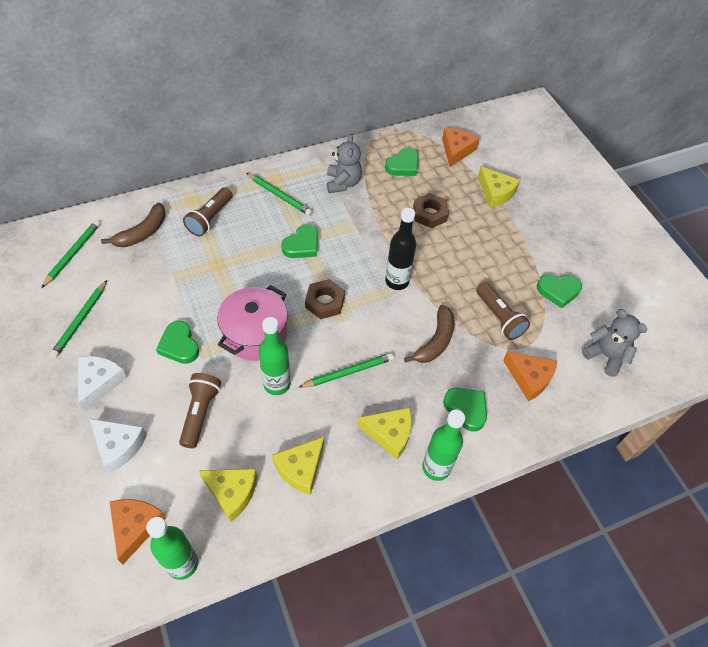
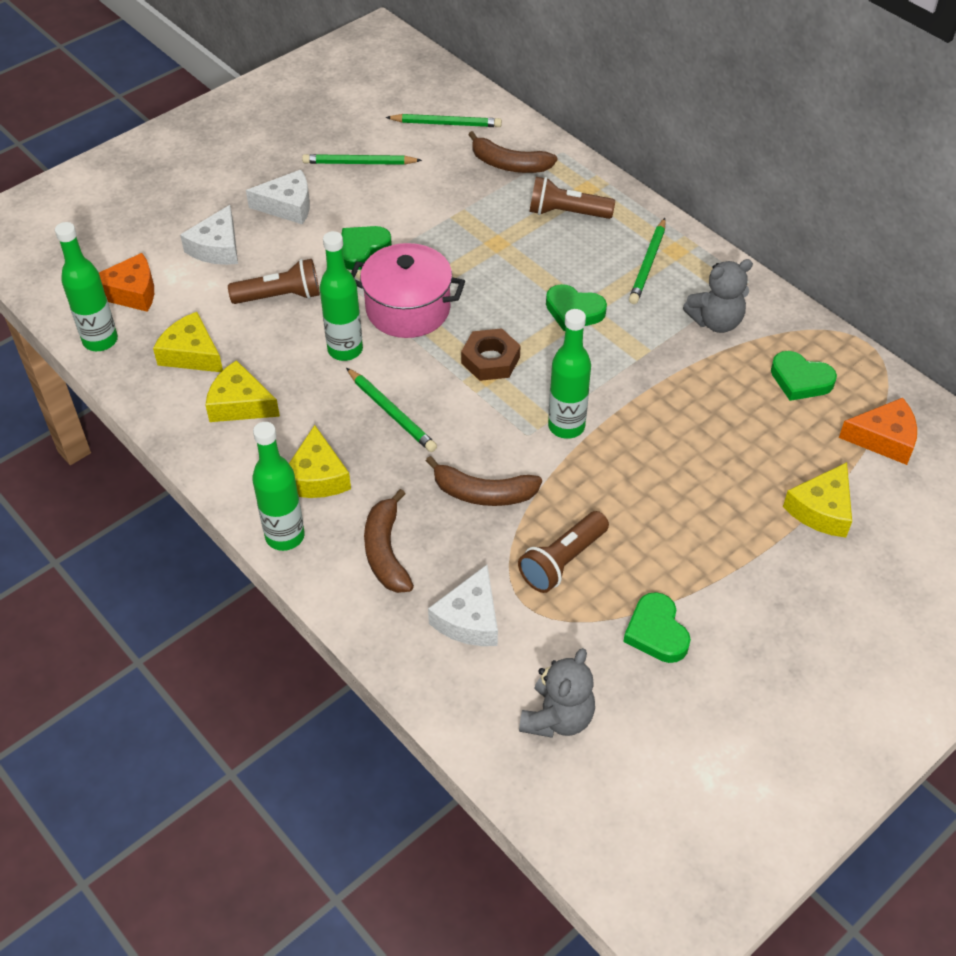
camera: 75 degrees right, 5 degrees down
yellow cheese [198,469,257,522] -> yellow cheese turned 120 degrees clockwise [153,312,223,372]
black bottle [385,208,416,290] -> green bottle [548,309,591,439]
brown nut [413,193,449,228] -> none
green heart [443,388,487,432] -> brown banana [364,489,414,593]
orange cheese [503,351,557,401] -> white cheese [428,565,498,646]

